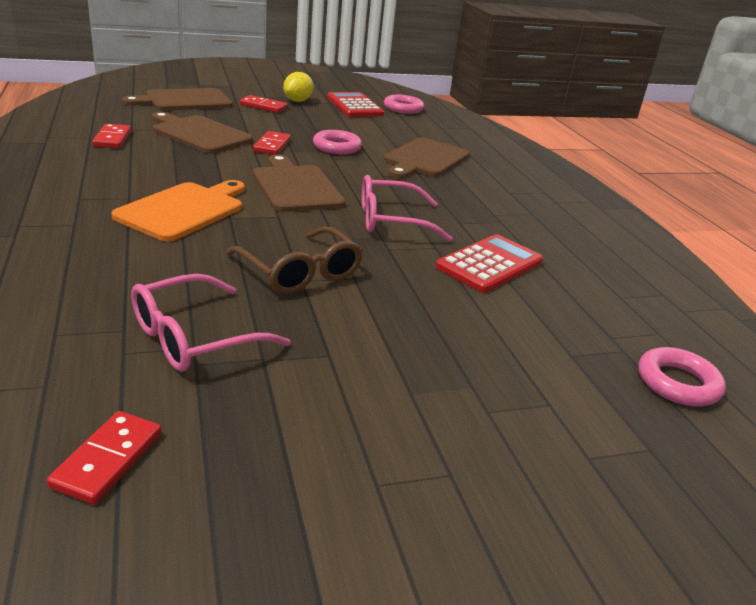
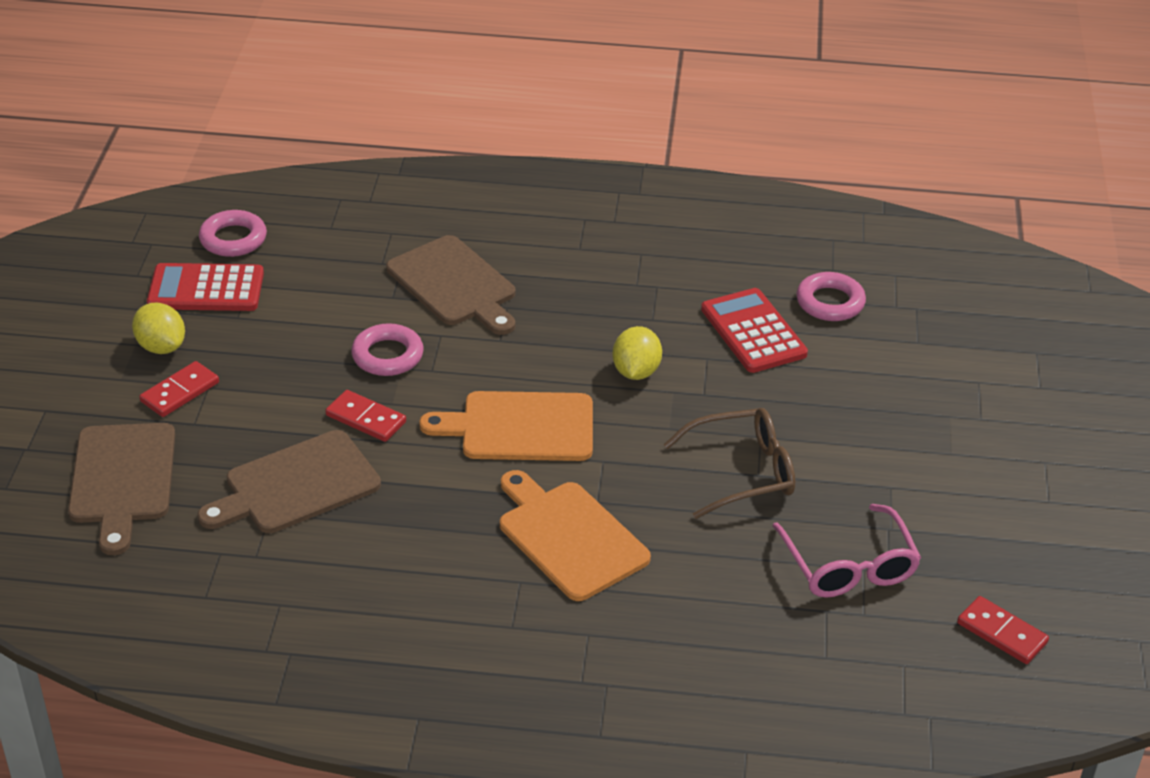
camera: 65 degrees left, 10 degrees up
red domino [92,124,131,148] -> none
brown cutting board [253,154,345,212] -> orange cutting board [419,391,593,461]
pink glasses [362,175,453,242] -> yellow lemon [612,326,662,380]
pink ring [638,347,726,406] -> pink ring moved to [796,272,866,321]

